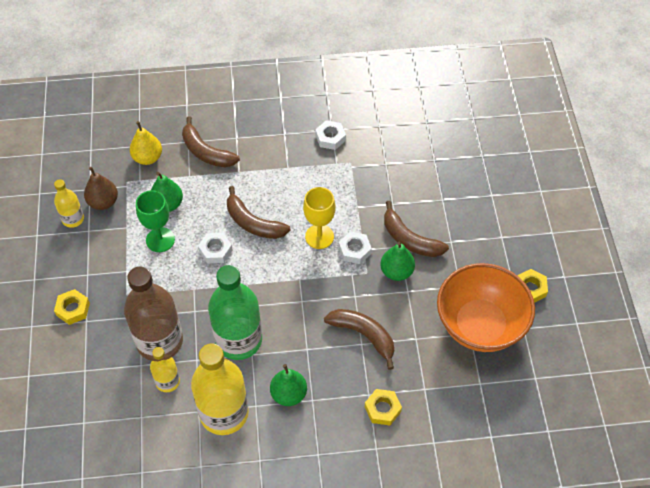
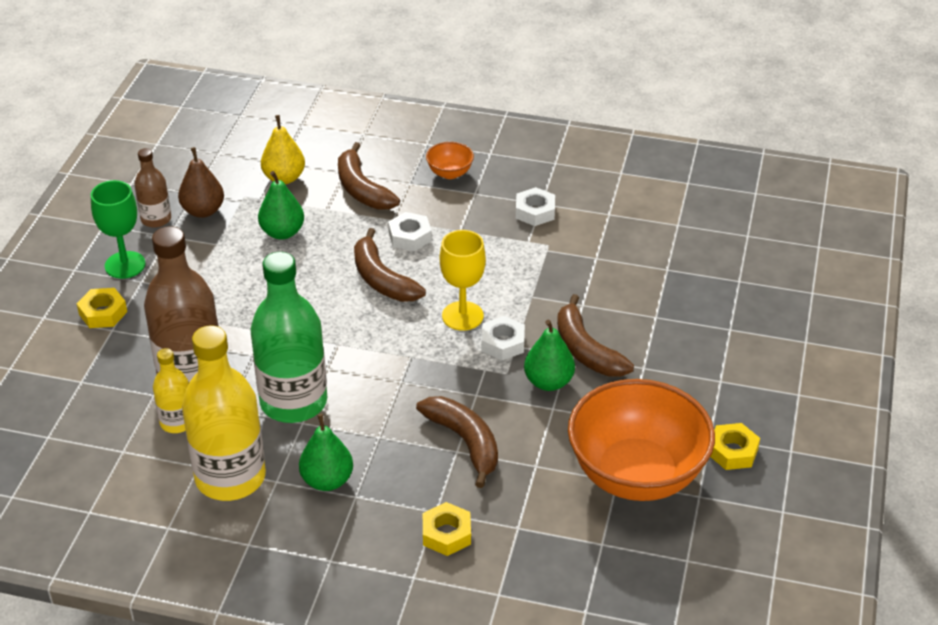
camera: 20 degrees right, 15 degrees down
yellow bottle [54,179,84,228] -> brown bottle [134,148,171,228]
green goblet [136,190,175,252] -> green goblet moved to [91,180,146,279]
white nut [198,233,233,263] -> white nut moved to [388,212,432,251]
none -> orange bowl [426,142,474,179]

